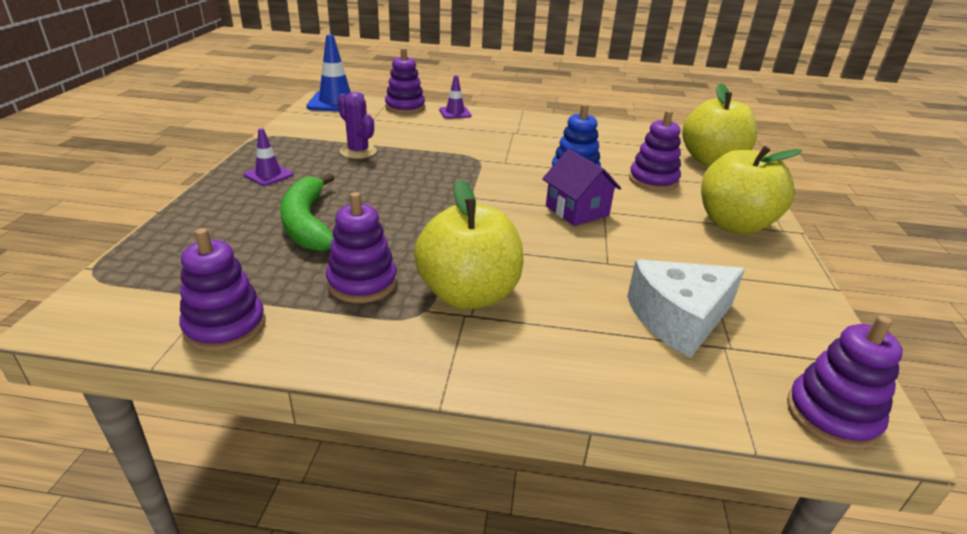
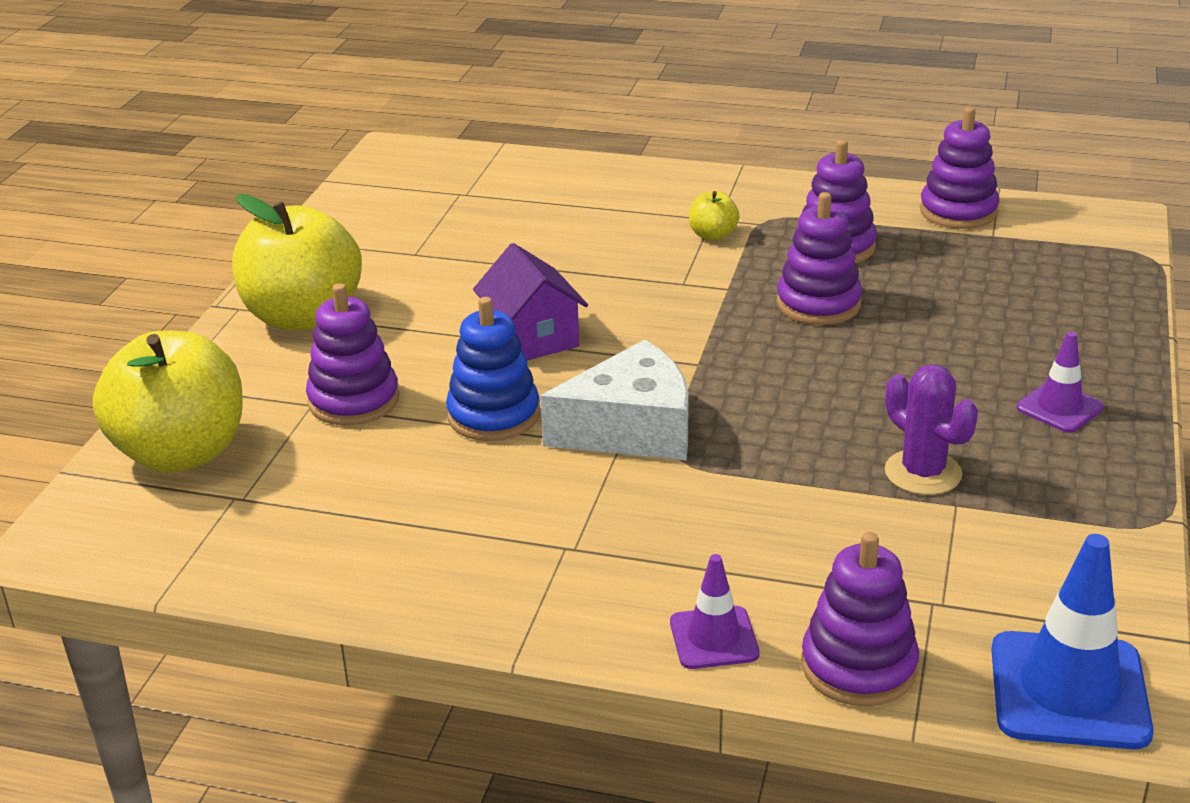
camera: 170 degrees left, 0 degrees up
green banana [280,173,334,252] -> none
yellow apple [414,179,523,310] -> yellow apple [689,191,739,241], size x0.43
white cheese [627,259,745,358] -> white cheese moved to [540,339,689,460]
purple stacking toy [787,315,903,450] -> purple stacking toy moved to [776,192,862,325]

